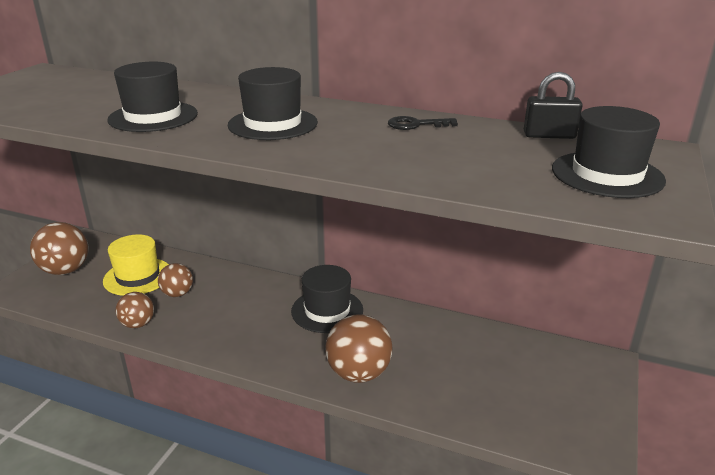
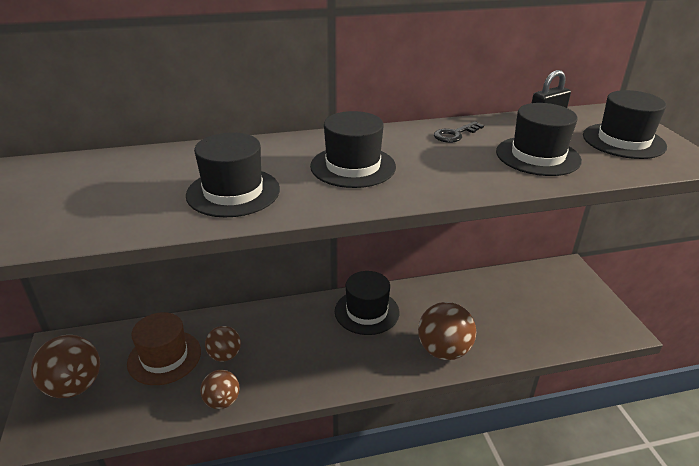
camera: 35 degrees left, 5 degrees up
yellow hat [103,235,169,296] -> brown hat [127,312,201,385]
none -> black hat [496,103,582,176]

